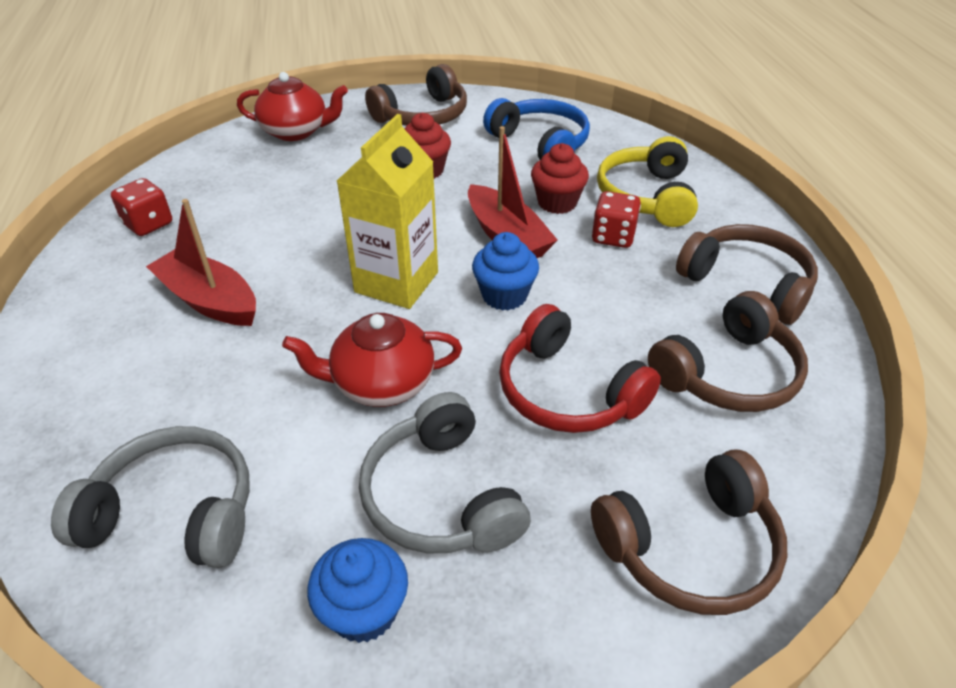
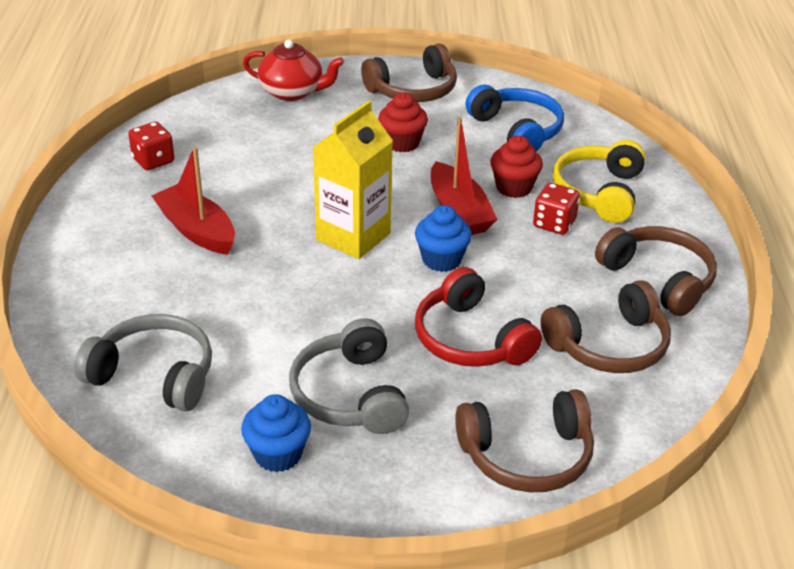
camera: 10 degrees right, 5 degrees down
red teapot [282,313,462,407] -> none

